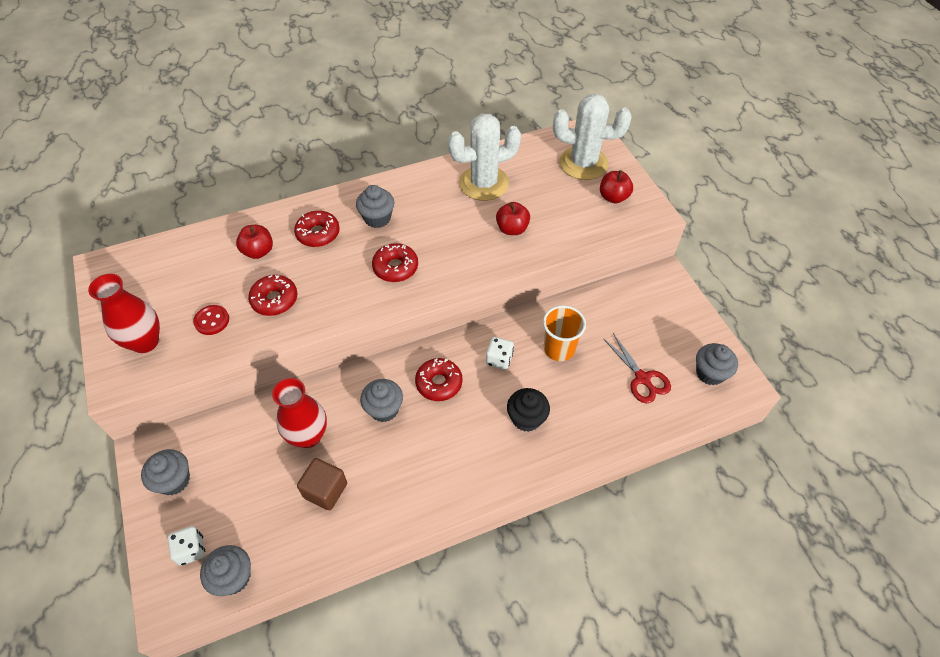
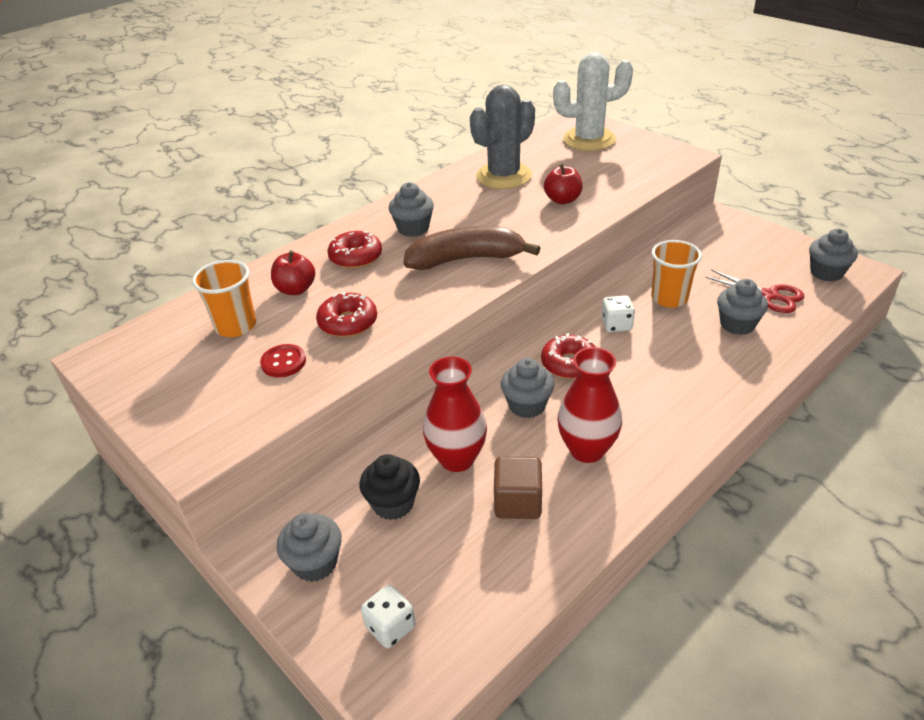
camera: 20 degrees left, 15 degrees down
red vase [88,274,160,353] -> red vase moved to [557,347,622,463]
grey cupcake [200,545,251,596] -> grey cupcake moved to [717,279,768,335]
red donut [372,243,418,282] -> brown banana [403,226,540,270]
white cactus [448,114,521,201] -> grey cactus [470,85,535,189]
black cupcake [507,388,550,432] -> black cupcake moved to [359,454,420,520]
red apple [600,170,633,204] -> none
none -> orange cup [192,260,256,337]

